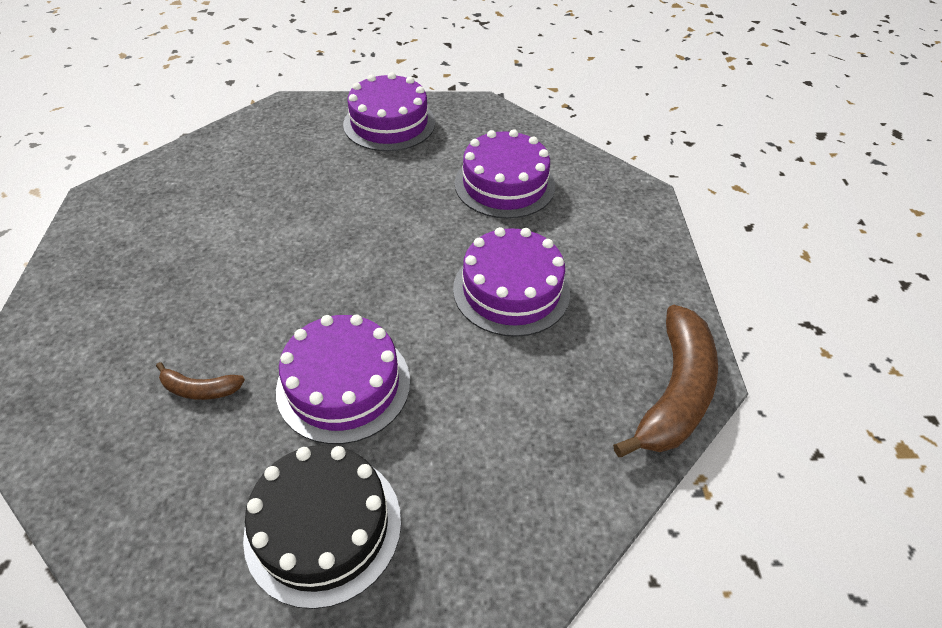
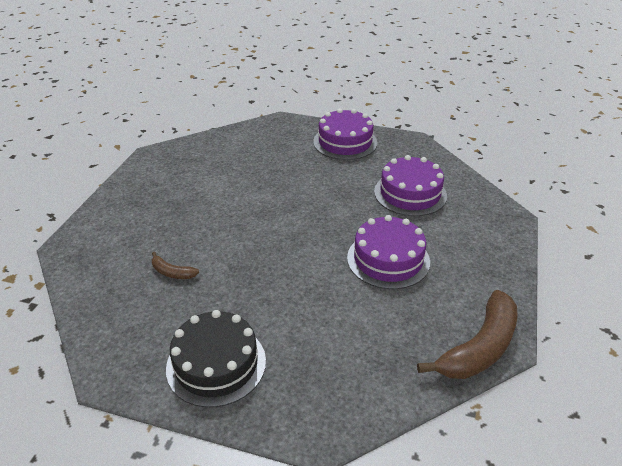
camera: 20 degrees right, 10 degrees down
purple cake [276,315,410,444] -> none

